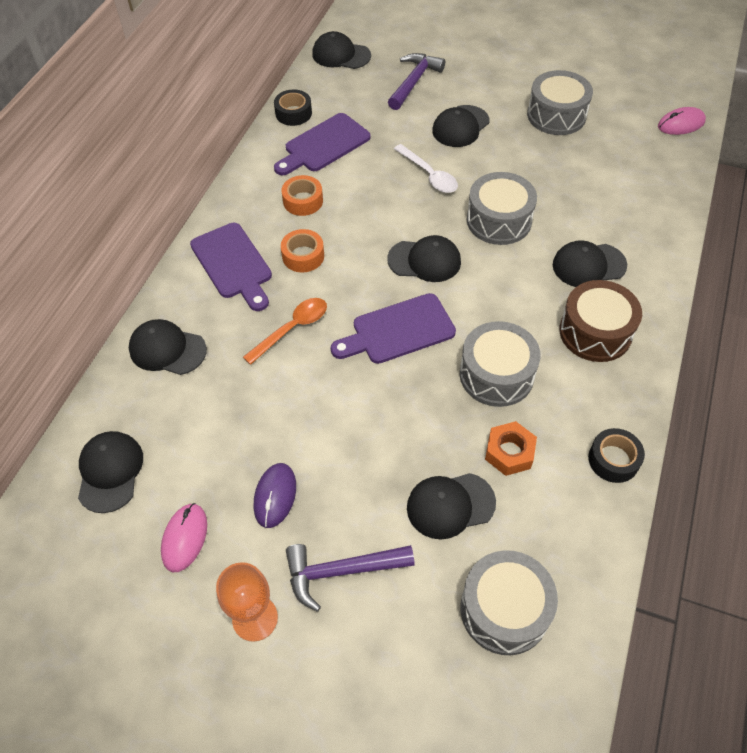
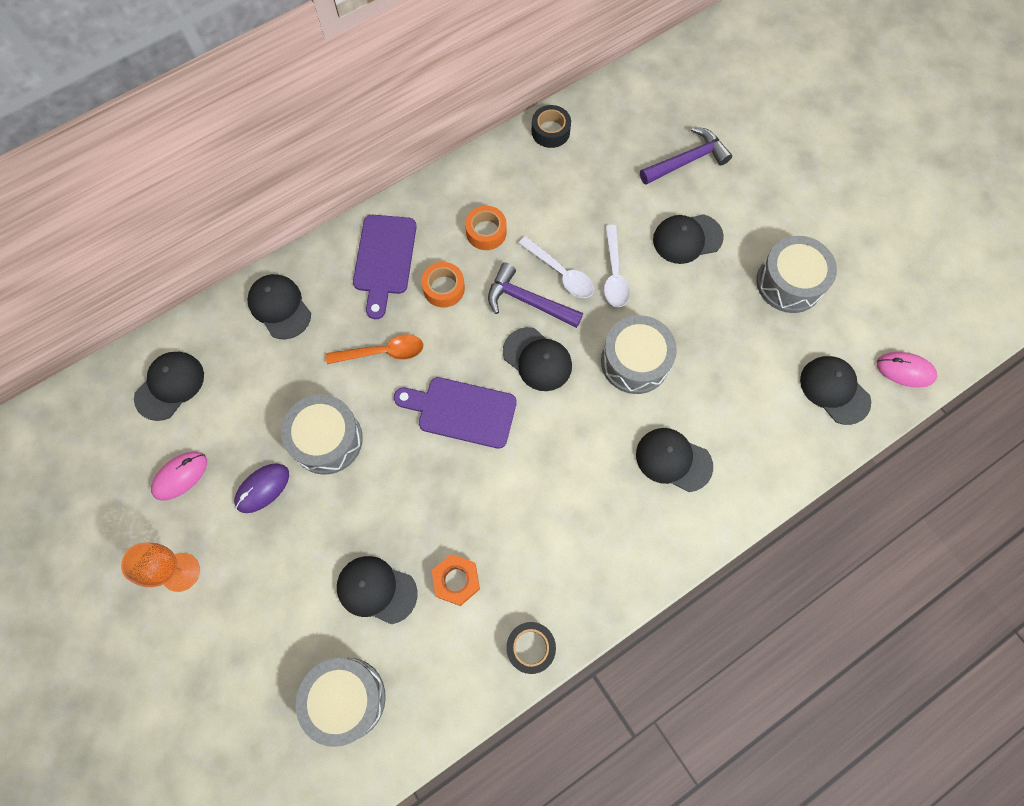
camera: 35 degrees right, 15 degrees up
purple cutting board [274,113,371,175] -> none
purple hammer [286,544,415,612] -> purple hammer moved to [488,263,583,328]
black cap [312,31,371,69] -> black cap moved to [800,356,871,425]
grey drum [460,321,540,407] -> grey drum moved to [281,394,363,475]
brown drum [559,280,642,362] -> none
none -> white spoon [518,236,594,298]

